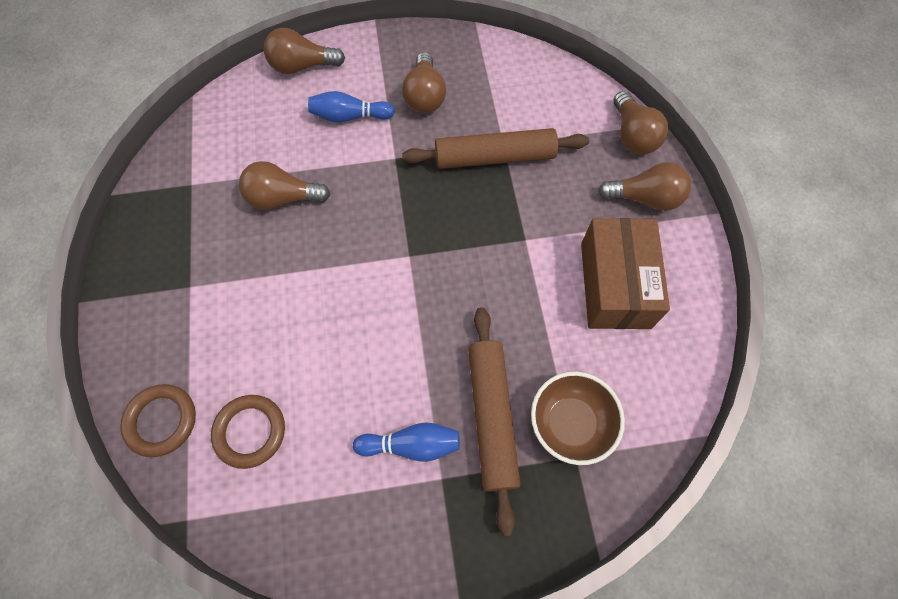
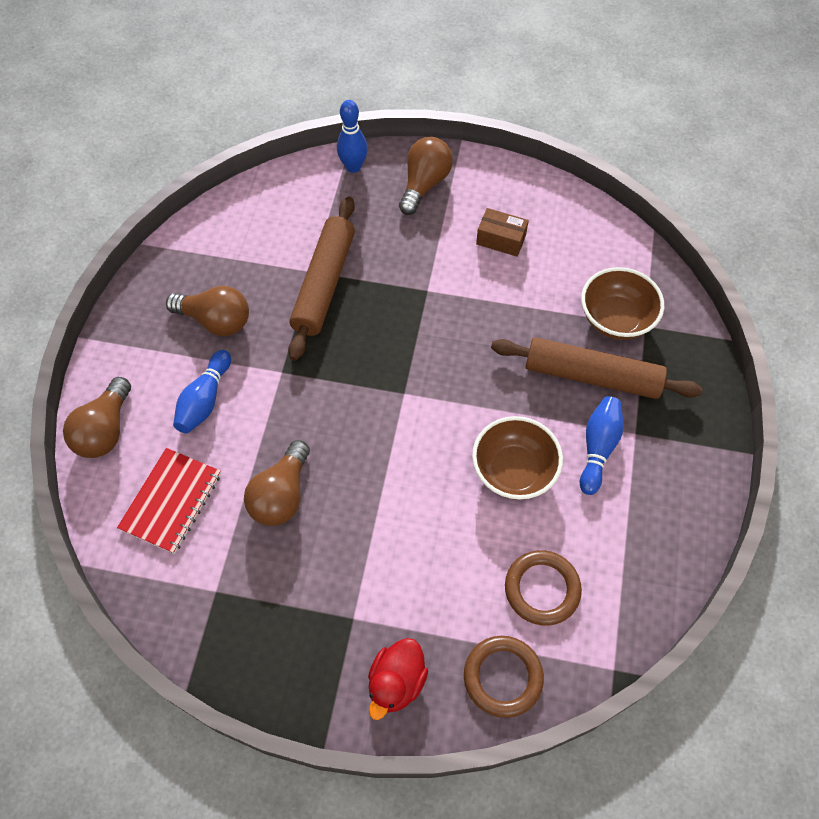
camera: 70 degrees left, 5 degrees down
brown box [581,218,670,329] -> brown box [476,208,529,257], size x0.49
brown light bulb [614,91,668,155] -> blue bowling pin [337,100,368,173]
none -> red notebook [117,448,221,554]
none -> red duck [368,638,428,720]
none -> brown bowl [472,416,563,500]

